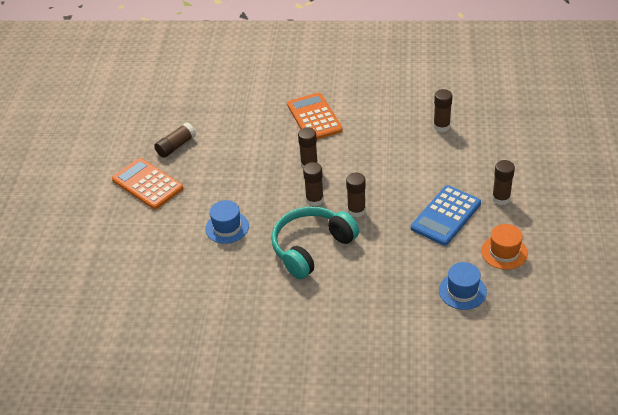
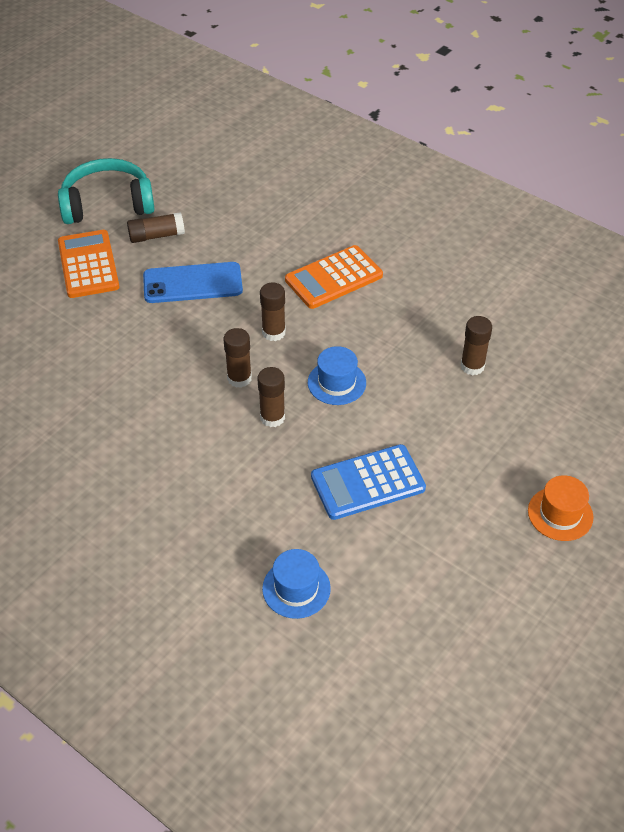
camera: 30 degrees right, 5 degrees up
blue hat [205,200,249,244] -> blue hat moved to [308,346,366,405]
turquoise headphones [271,206,359,279] -> turquoise headphones moved to [58,158,155,224]
orange calculator [287,93,343,140] -> orange calculator turned 135 degrees counterclockwise [285,245,383,309]
orange hat [481,224,528,270] -> orange hat moved to [528,475,593,541]
brown glue stick [492,160,515,205] -> none
none -> blue phone [143,262,243,303]

